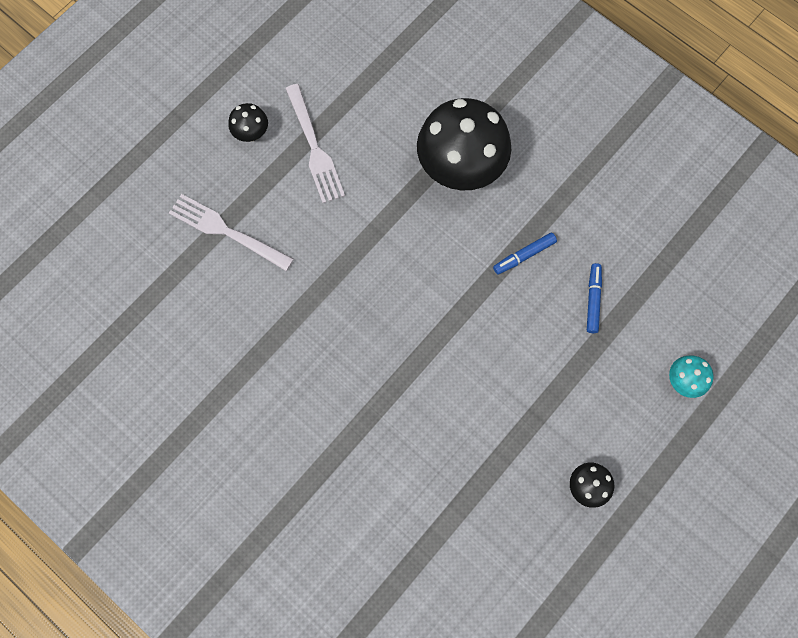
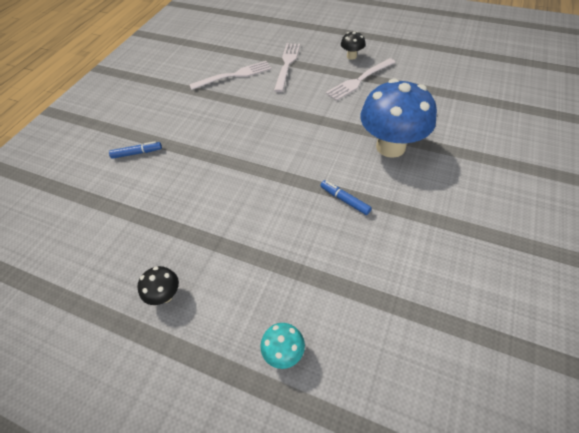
camera: 75 degrees right, 20 degrees down
black mushroom [417,98,511,191] -> blue mushroom [360,79,437,158]
blue marker [587,263,602,333] -> blue marker moved to [109,141,162,159]
none -> white fork [189,61,272,90]

